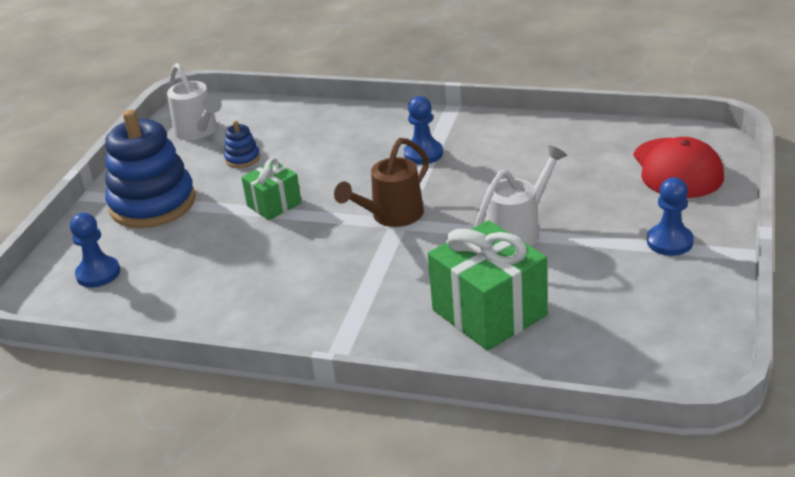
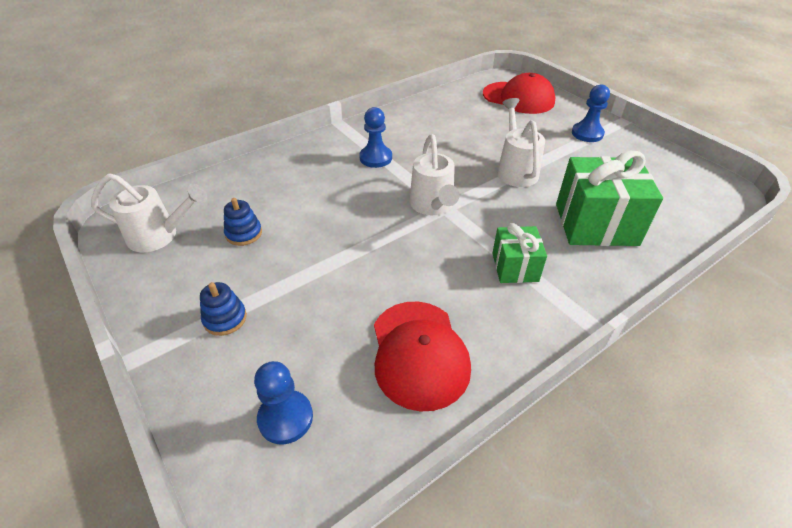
camera: 55 degrees left, 10 degrees up
blue stacking toy [105,109,196,228] -> blue stacking toy [200,282,247,336], size x0.43
green gift [241,158,302,220] -> green gift moved to [492,223,547,283]
brown watering can [334,138,429,227] -> white watering can [409,134,459,215]
none -> red cap [374,302,471,411]

